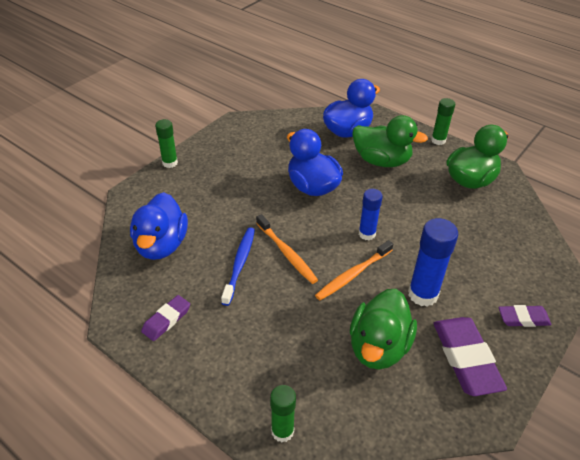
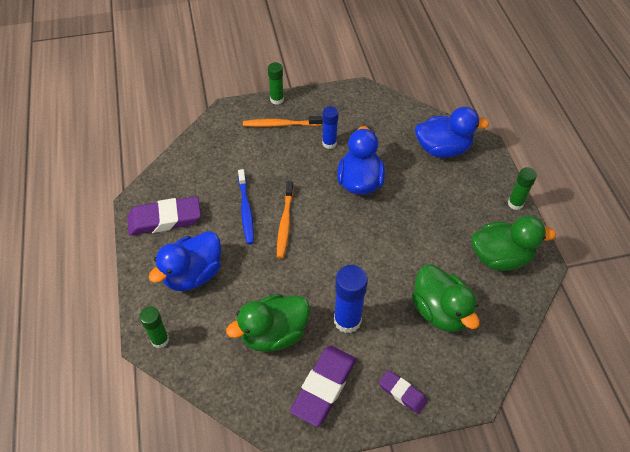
camera: 40 degrees right, 10 degrees up
blue duck [130,192,188,260] -> blue duck moved to [149,231,221,291]
purple eraser [141,295,190,341] -> purple eraser [127,196,201,235], size x1.78
blue toothbrush [221,227,255,306] -> blue toothbrush turned 120 degrees clockwise [238,169,254,244]
orange toothbrush [315,240,393,300] -> orange toothbrush moved to [243,116,322,127]
green duck [352,115,428,167] -> green duck moved to [412,264,480,332]
blue glue stick [359,189,383,240] -> blue glue stick moved to [322,106,339,149]

